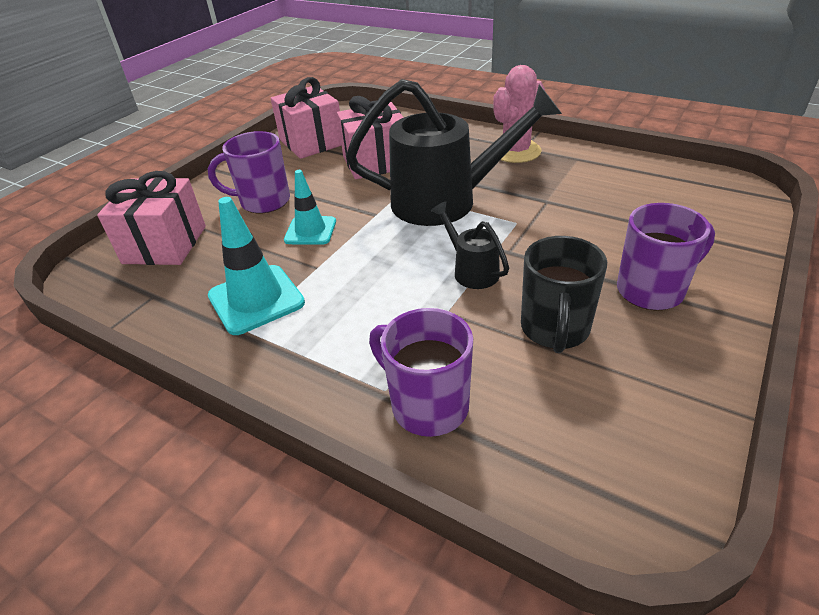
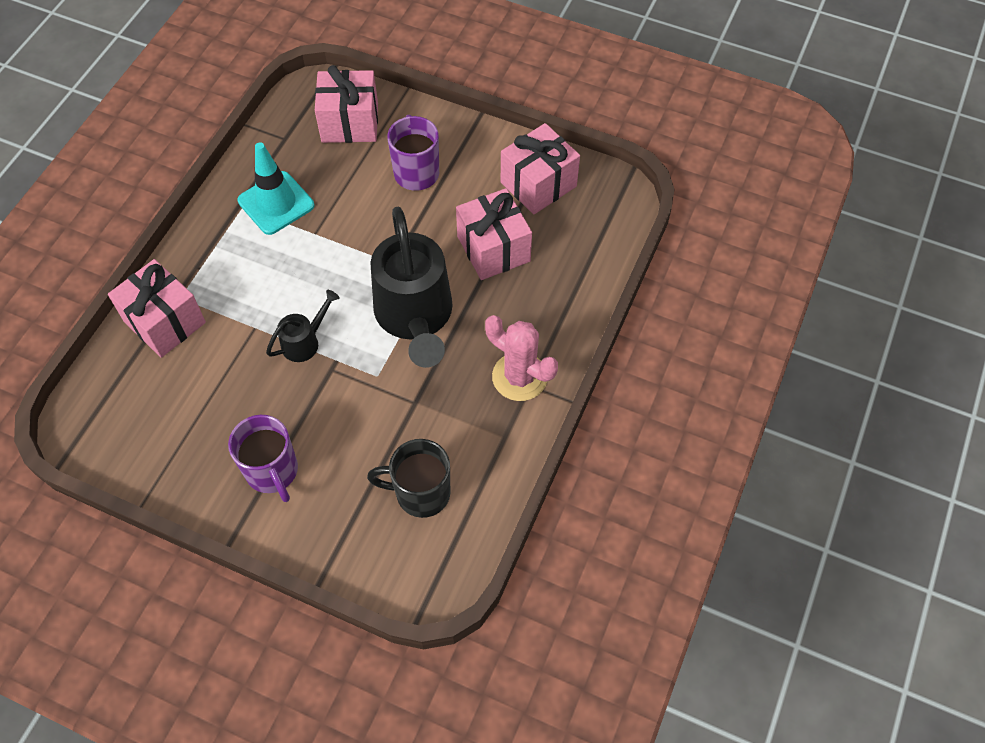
camera: 80 degrees right, 20 degrees up
turquoise traffic cone [284,170,336,245] -> none
purple mug [369,308,473,437] -> pink gift [108,259,206,358]
black mug [521,236,607,353] -> black mug moved to [367,439,450,518]

